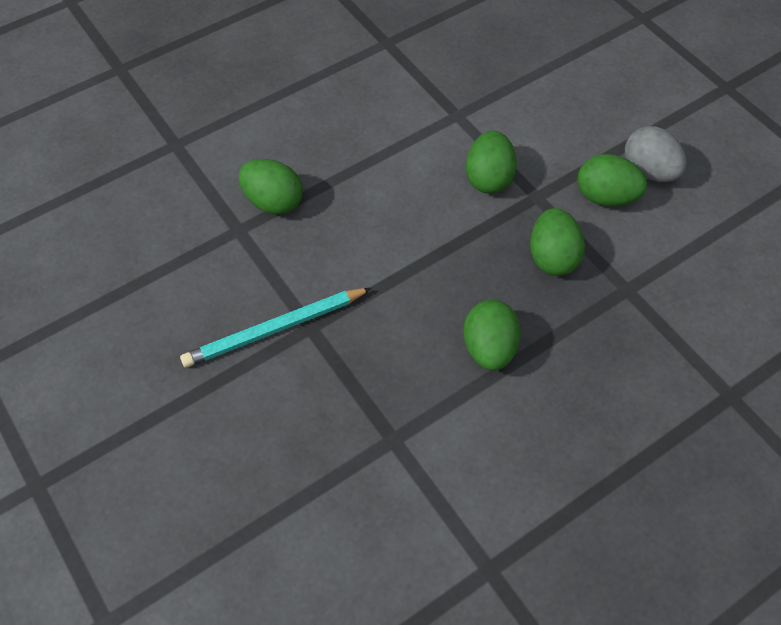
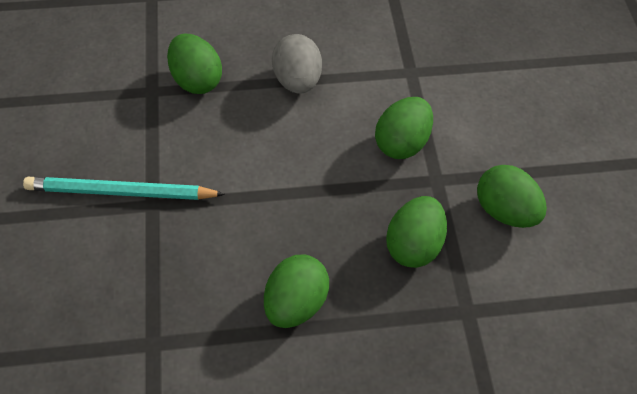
camera: 25 degrees right, 0 degrees up
grey egg [625,126,687,182] -> grey egg moved to [272,34,322,94]

